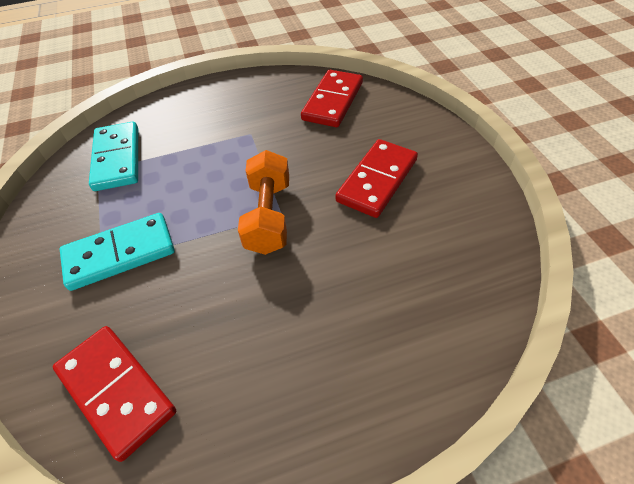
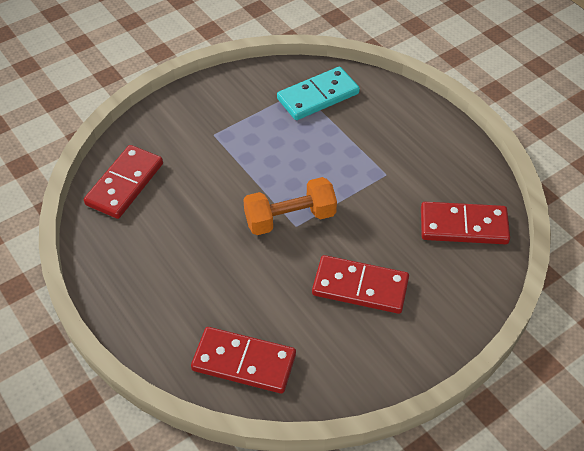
camera: 70 degrees right, 0 degrees up
turquoise domino [60,213,175,291] -> none
none -> red domino [191,327,296,394]

